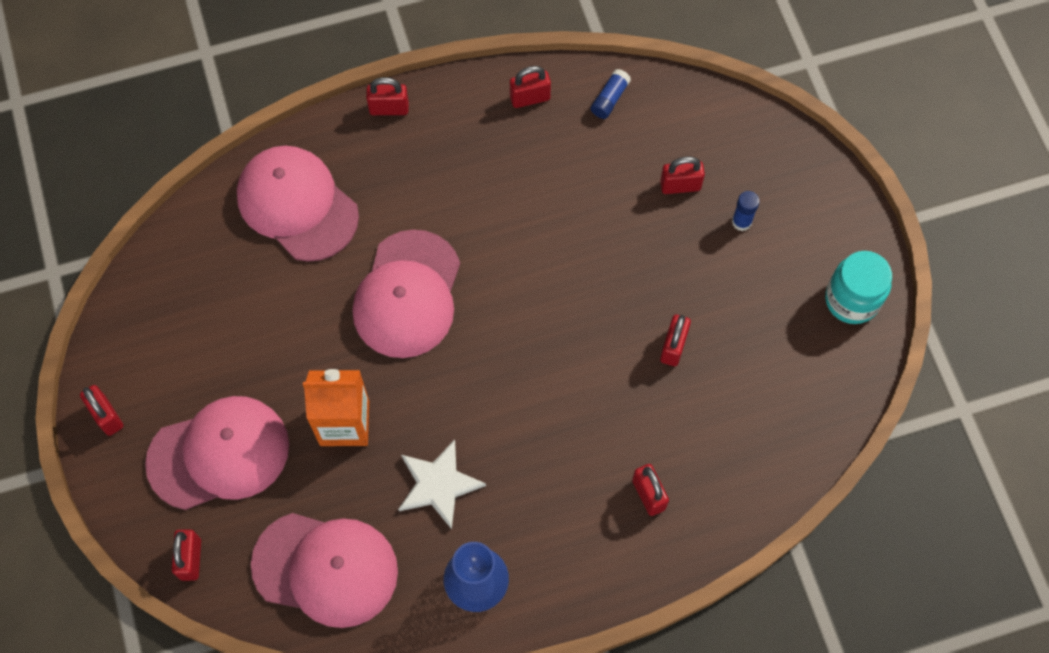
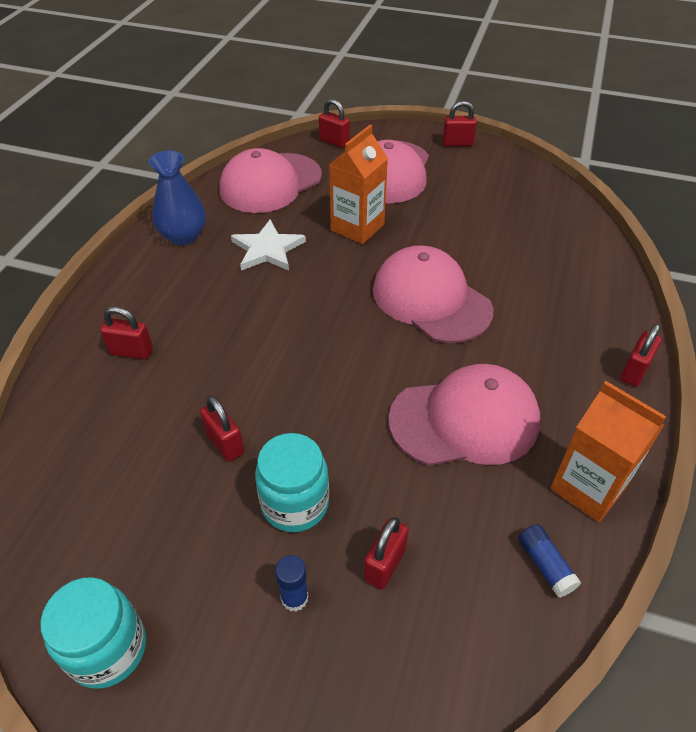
camera: 125 degrees right, 20 degrees down
pink cap [237,146,359,262] -> pink cap moved to [388,364,540,466]
red padlock [510,66,551,108] -> orange carton [550,381,666,522]
none -> turquoise jar [255,433,329,532]

